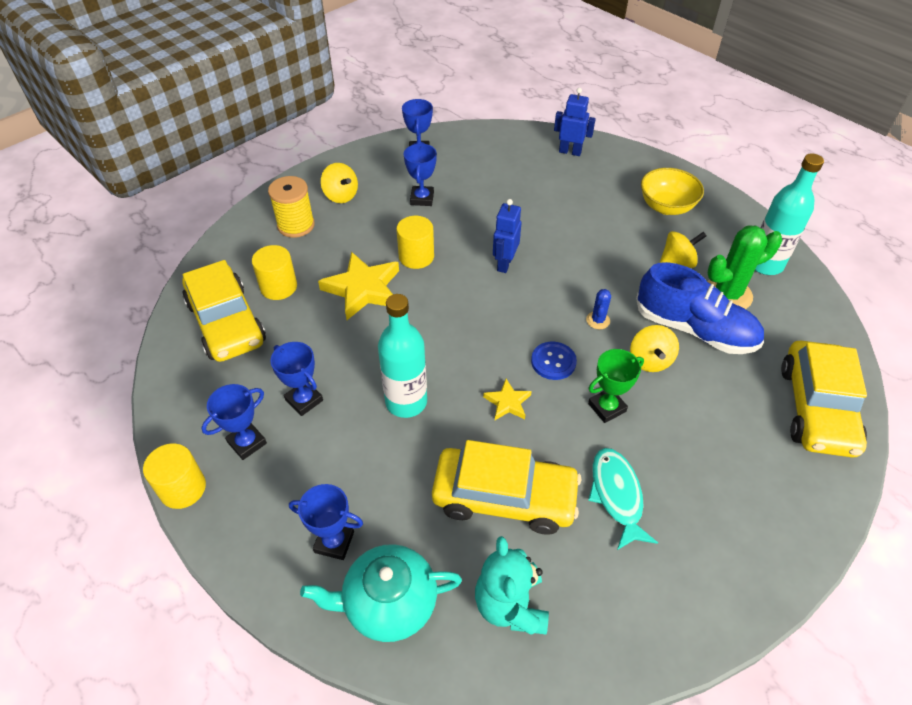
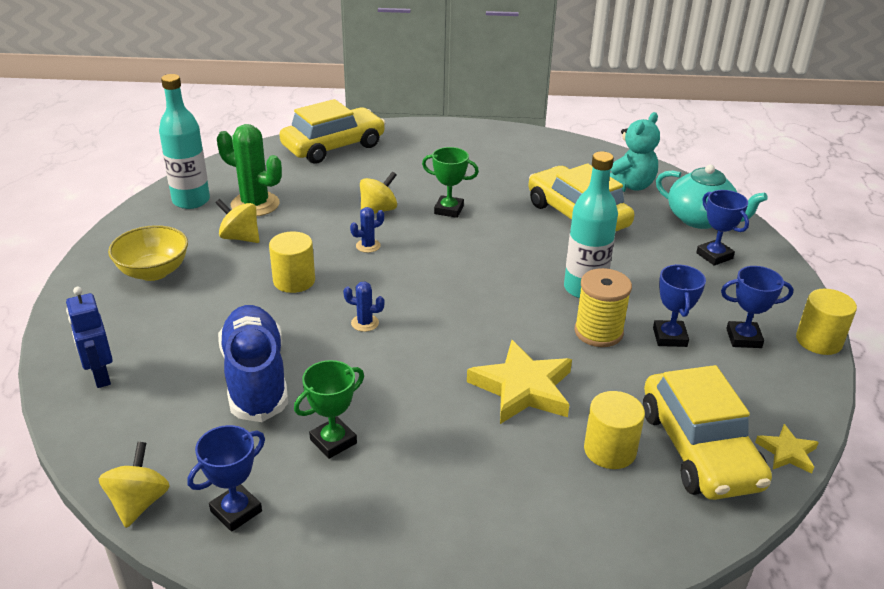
camera: 135 degrees left, 15 degrees down
yellow car [183,260,266,362] -> yellow car turned 150 degrees clockwise [643,365,772,500]
yellow spool [268,176,315,238] -> yellow spool moved to [575,268,632,347]
yellow spinning top [321,163,358,203] -> yellow spinning top moved to [99,442,170,528]
yellow cylinder [396,216,434,269] -> yellow cylinder moved to [269,231,315,293]
blue trophy [404,143,437,206] -> green trophy [294,360,364,459]
yellow star [483,379,532,420] -> yellow star moved to [755,424,819,474]
blue robot [493,199,521,273] -> blue cactus [343,282,385,332]
blue button [531,342,577,380] -> none
turquoise fish [588,448,658,550] -> none
blue shoe [636,262,764,354] -> blue shoe moved to [218,305,288,422]

